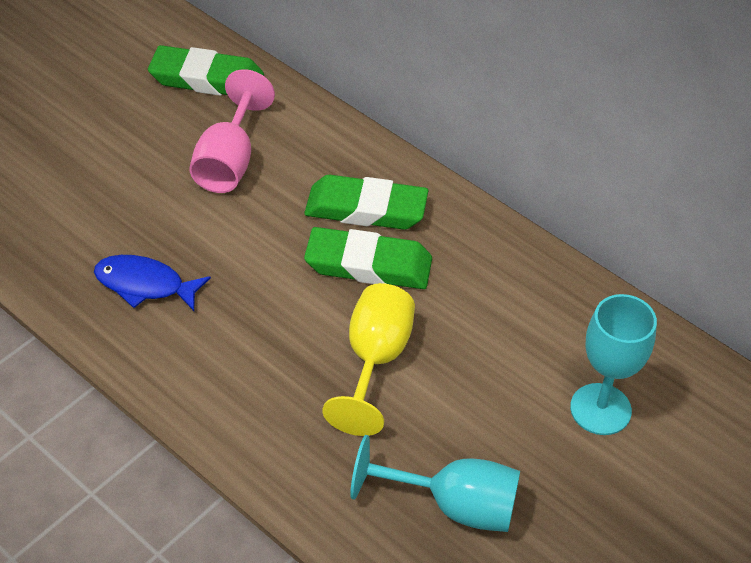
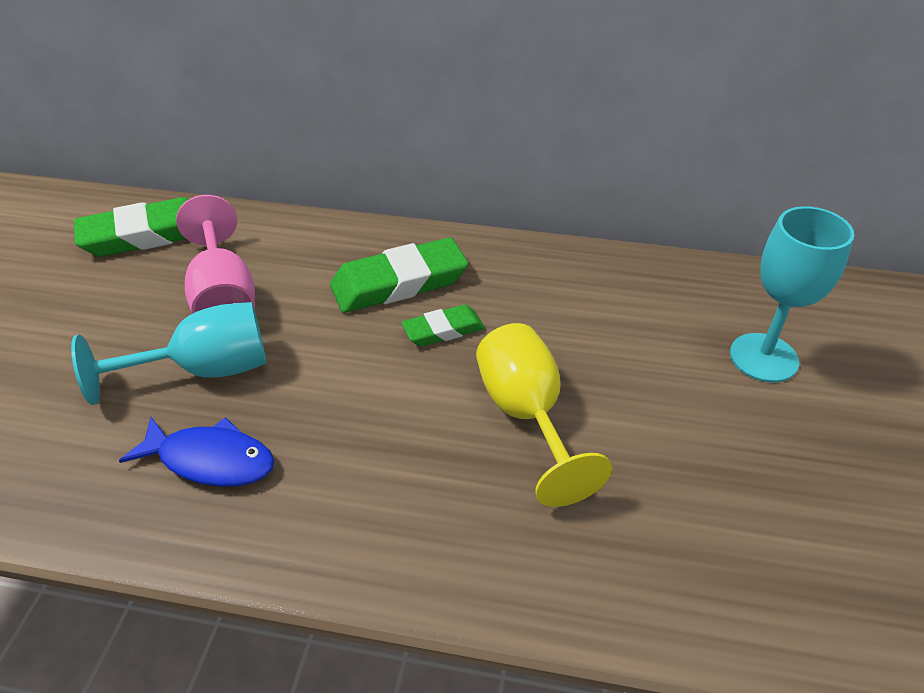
camera: 30 degrees left, 5 degrees down
blue fish [94,255,211,311] -> blue fish turned 150 degrees counterclockwise [119,416,274,487]
green eraser [304,227,432,289] -> green eraser [401,305,485,346], size x0.56
turquoise goblet [350,435,520,532] -> turquoise goblet moved to [71,302,266,405]

